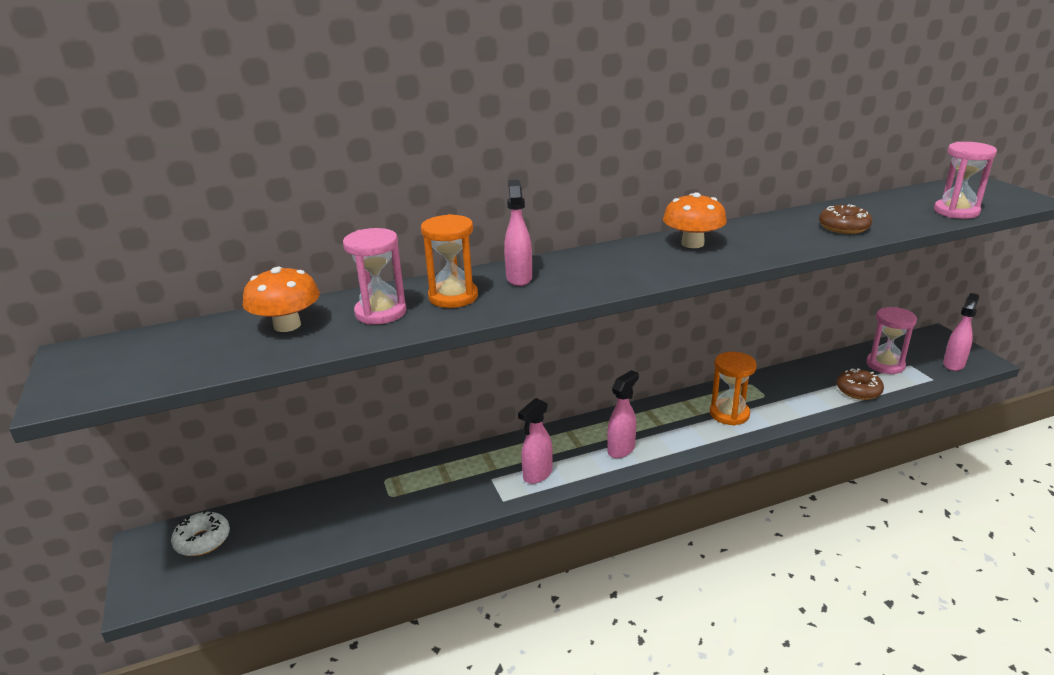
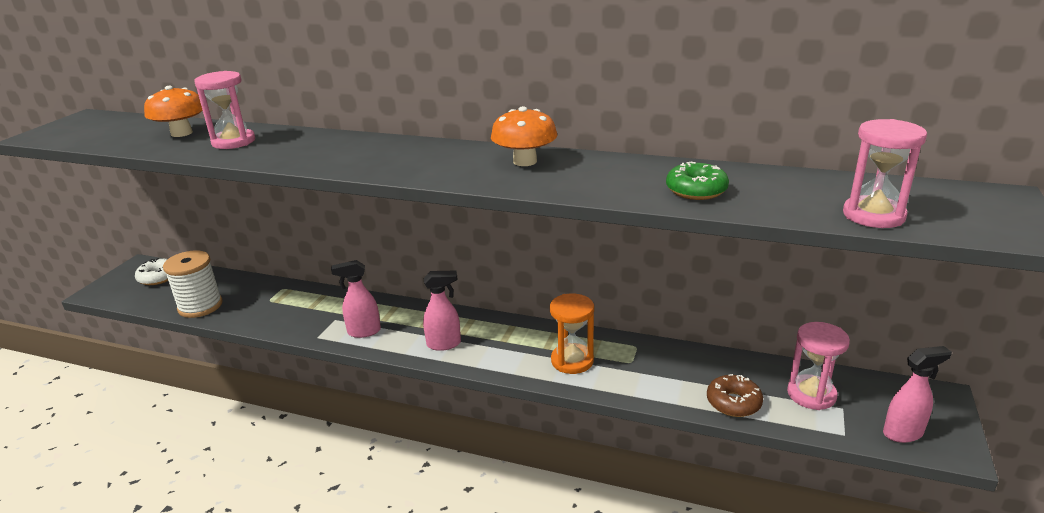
camera: 40 degrees right, 0 degrees up
orange hourglass [421,214,478,308] -> none
pink spray bottle [504,180,532,286] -> none
brown donut [819,204,872,234] -> green donut [666,162,729,200]
none -> white spool [163,250,223,318]

